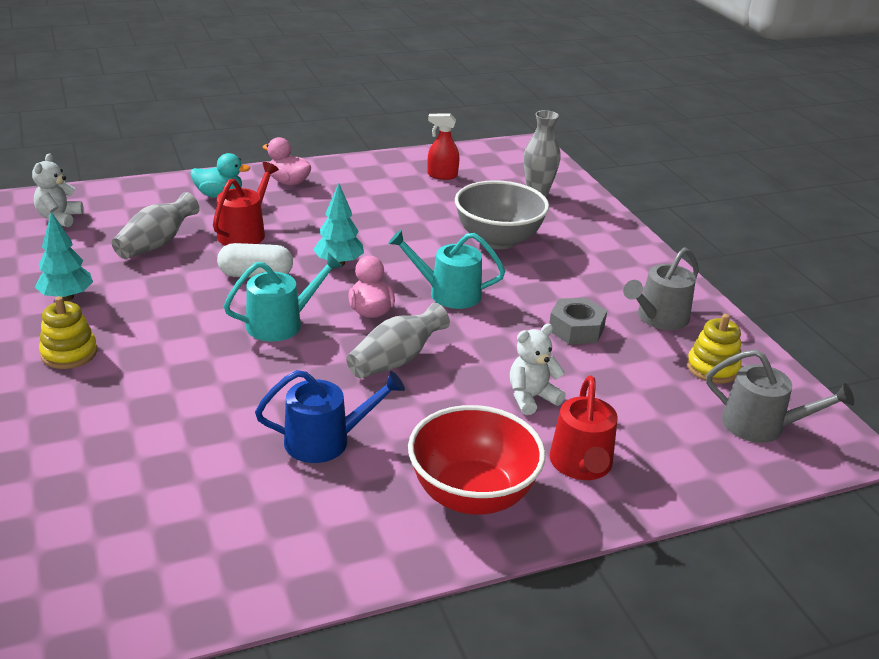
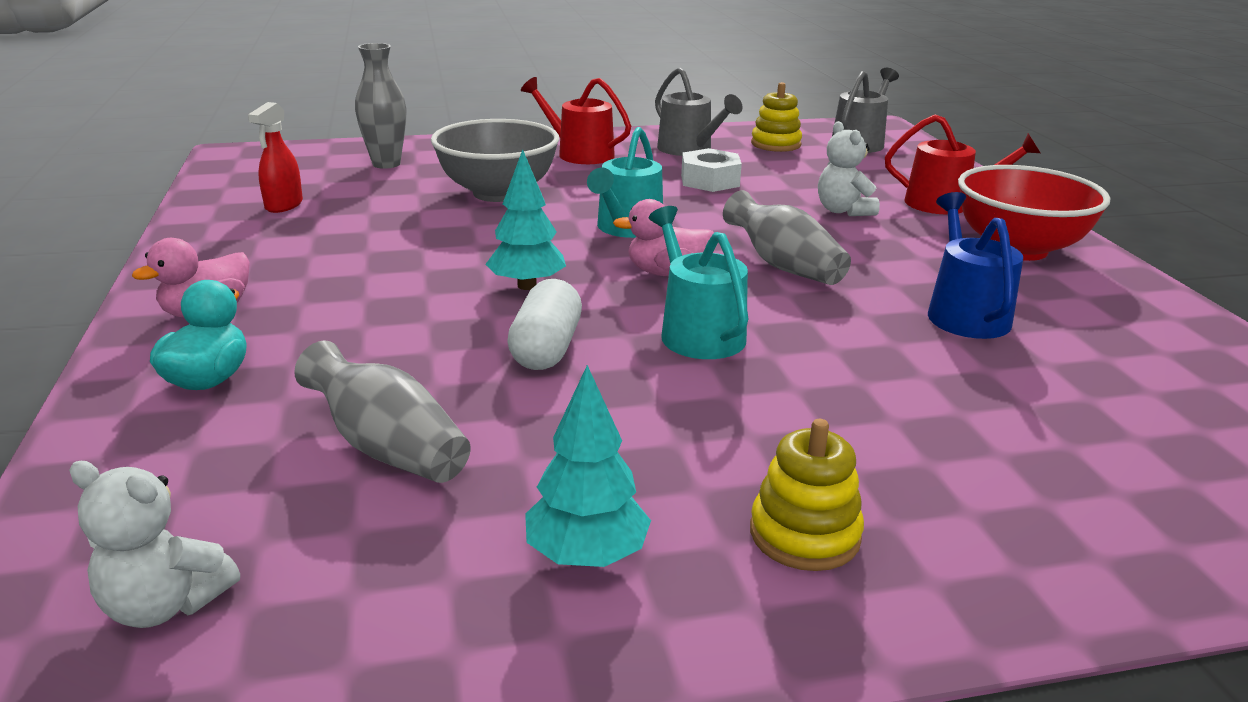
camera: 80 degrees left, 5 degrees down
red watering can [213,162,279,246] -> red watering can moved to [521,77,631,164]
grey nut [549,298,607,344] -> white nut [681,148,742,192]

